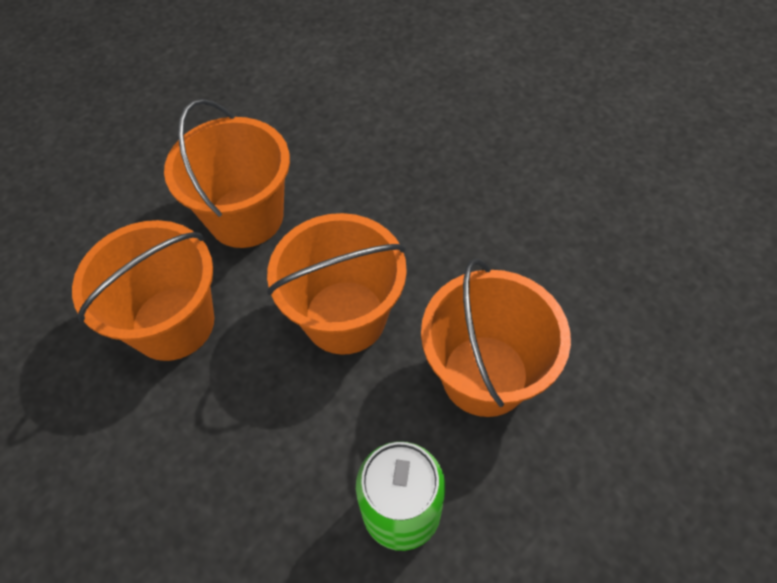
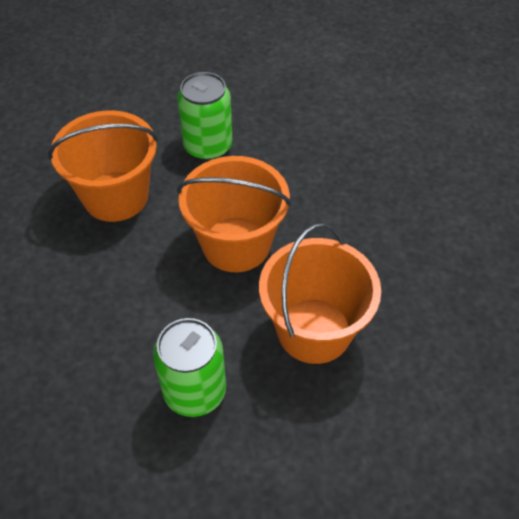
camera: 25 degrees right, 5 degrees down
orange bucket [164,99,290,248] -> green can [177,72,232,161]

